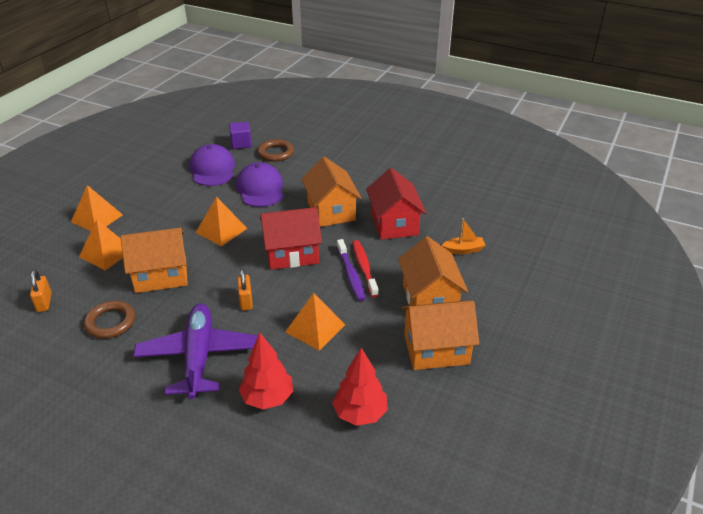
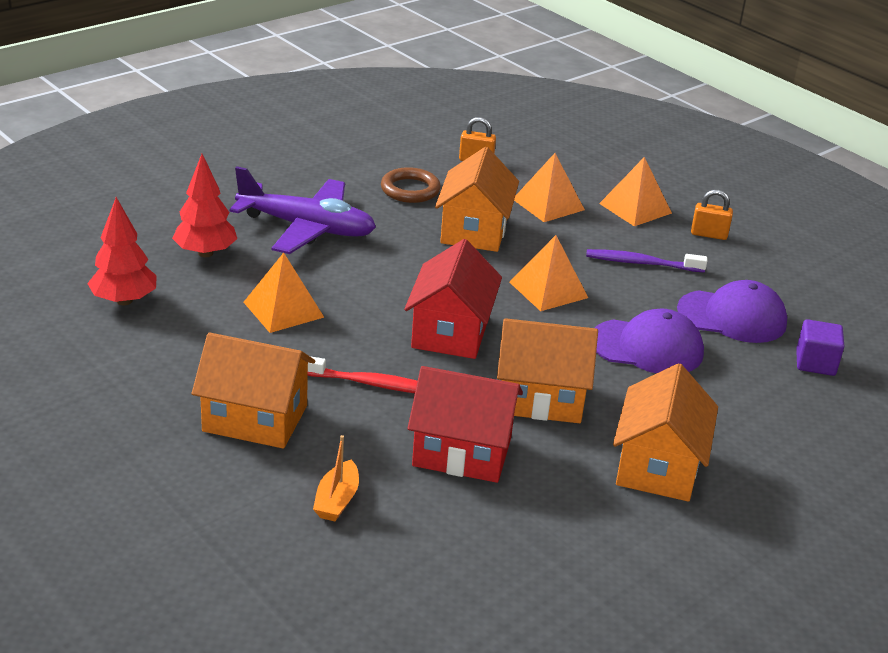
camera: 110 degrees right, 5 degrees down
orange padlock [237,269,253,311] -> orange padlock moved to [691,190,733,240]
brown ring [258,139,294,162] -> none
purple toothbrush [337,239,365,301] -> purple toothbrush moved to [586,249,707,272]
orange house [401,301,479,370] -> orange house moved to [613,363,718,502]

